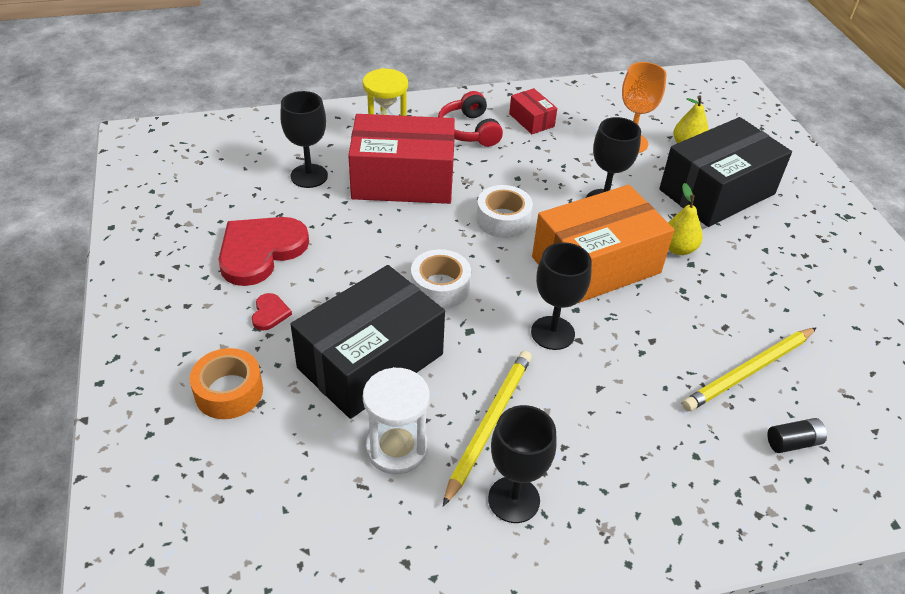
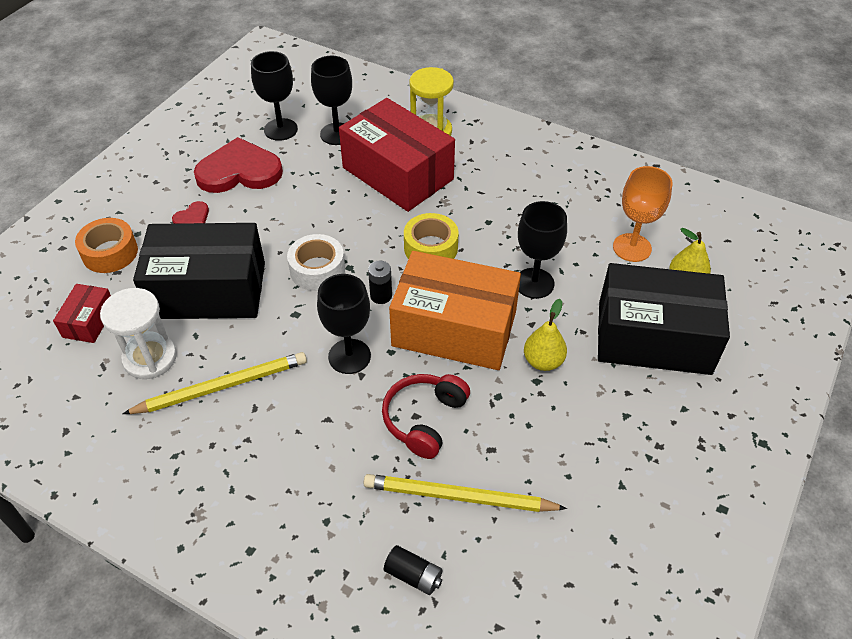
camera: 45 degrees right, 5 degrees up
red headphones [438,91,503,147] -> red headphones moved to [382,374,470,459]
white tape [476,185,533,238] -> yellow tape [404,213,458,259]
black goblet [488,405,557,523] -> black goblet moved to [251,51,298,141]
red box [509,88,557,134] -> red box moved to [53,284,111,343]
none -> black battery [368,261,392,304]

